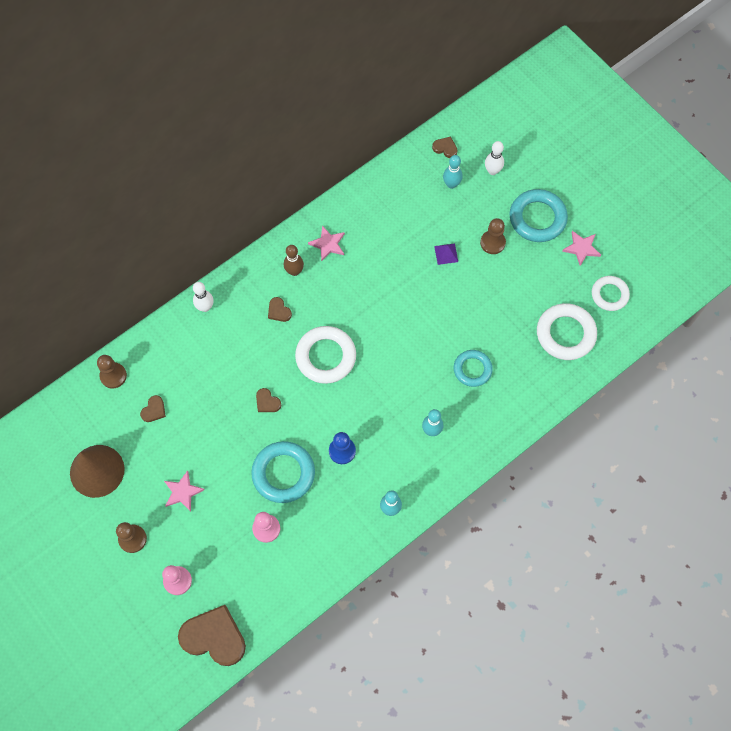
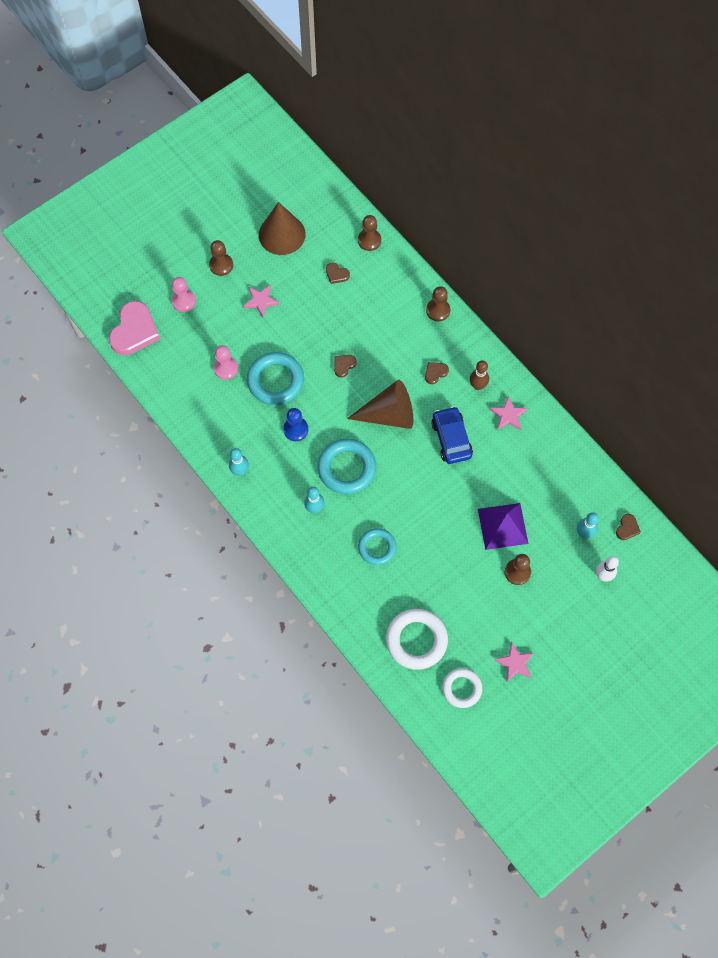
camera: 90 degrees right, 0 degrees up
brown heart [178,605,246,666] -> pink heart [109,301,160,355]
white bowling pin [193,282,214,312] -> brown pawn [426,286,450,321]
white ring [295,326,356,384] -> brown cone [347,380,413,429]
purple pyramid [434,243,458,265] -> purple pyramid [478,503,528,550], size x2.04
turquoise ring [510,189,568,242] -> turquoise ring moved to [317,439,376,494]
none -> blue car [431,406,473,464]

